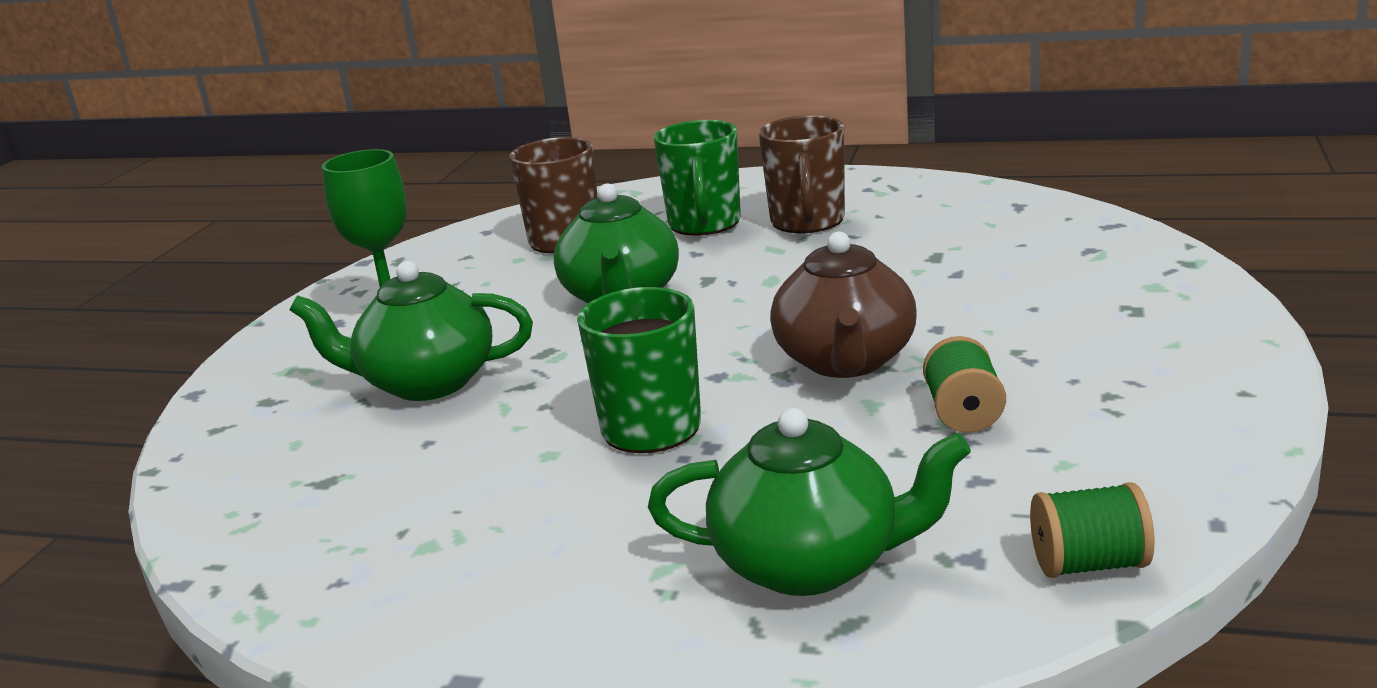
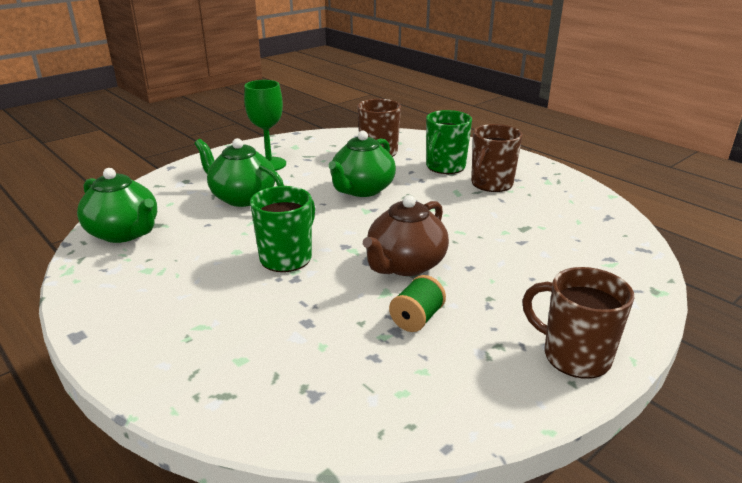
camera: 30 degrees right, 5 degrees up
green teapot [648,408,971,596] -> green teapot moved to [77,168,157,243]
green spool [1030,482,1155,578] -> none
none -> brown mug [522,267,634,379]

